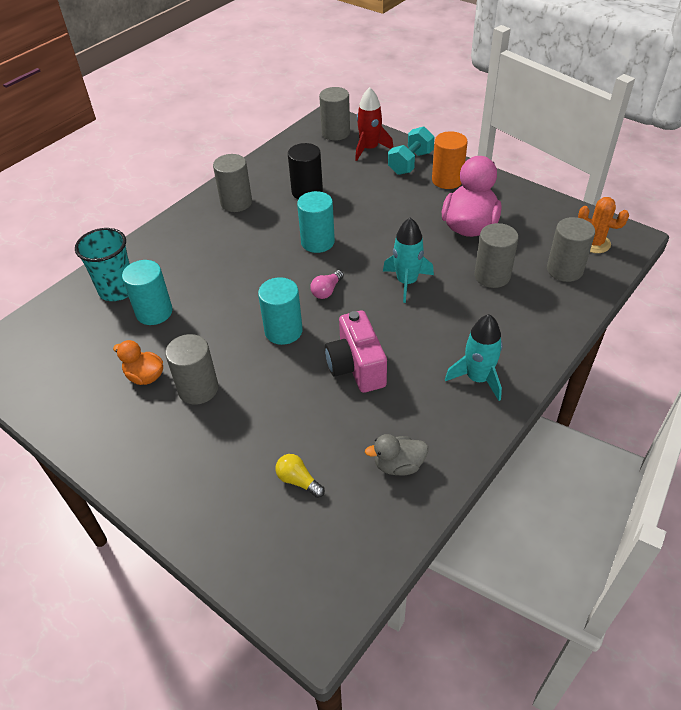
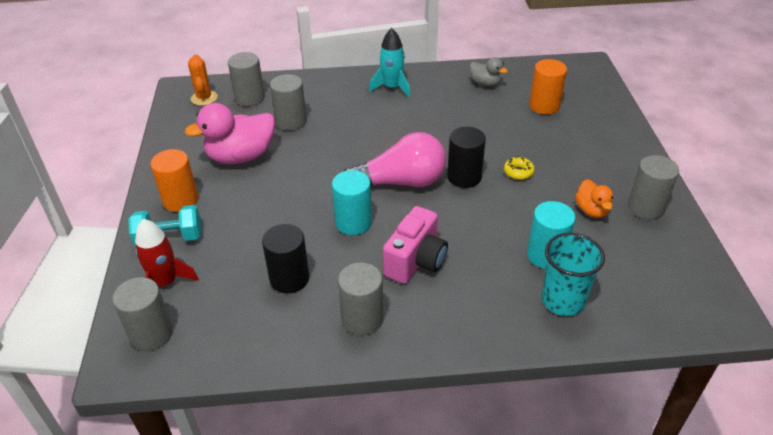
camera: 135 degrees left, 5 degrees down
grey cylinder [165,334,218,405] -> grey cylinder moved to [628,155,679,219]
turquoise cylinder [258,277,303,345] -> black cylinder [447,127,486,188]
yellow light bulb [275,454,325,498] -> orange cylinder [529,59,567,115]
pink light bulb [310,270,344,299] -> pink light bulb [344,132,446,187], size x2.43
pink camera [325,311,387,393] -> pink camera moved to [383,206,448,284]
turquoise rocket [383,218,434,303] -> none
none -> yellow donut [504,156,535,180]

